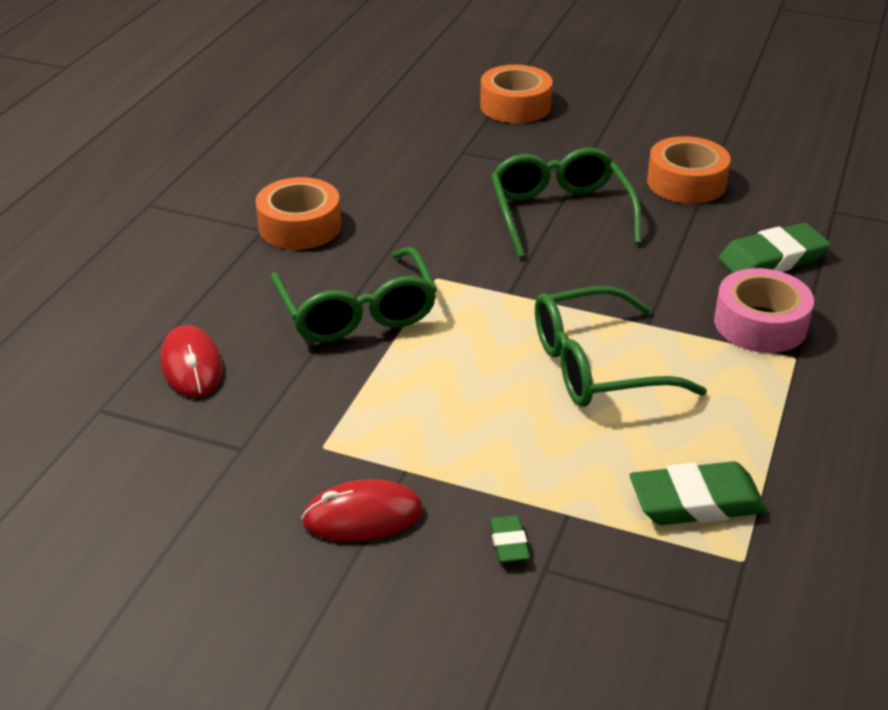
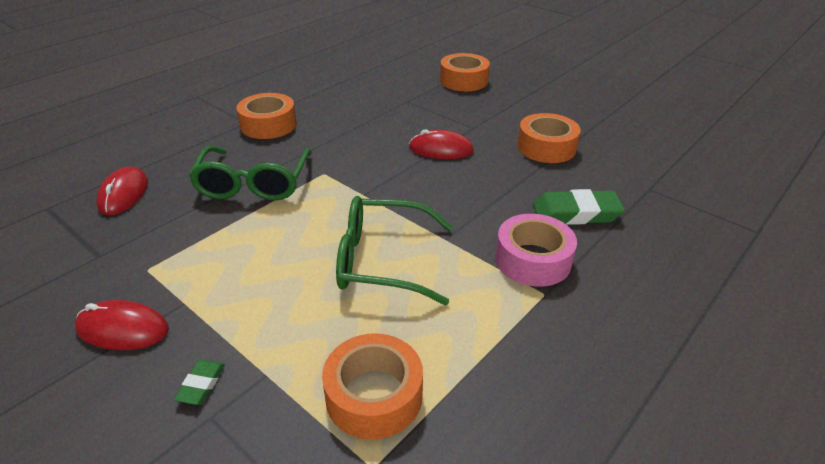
camera: 20 degrees right, 0 degrees up
green glasses [491,148,642,258] -> red mouse [409,129,474,159]
green eraser [630,461,768,525] -> orange tape [322,333,423,440]

